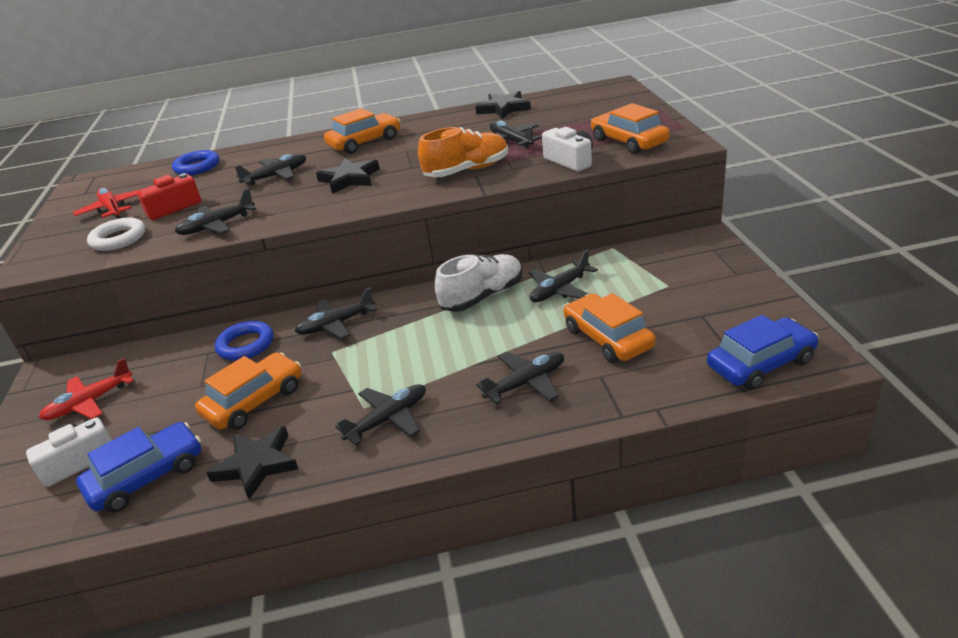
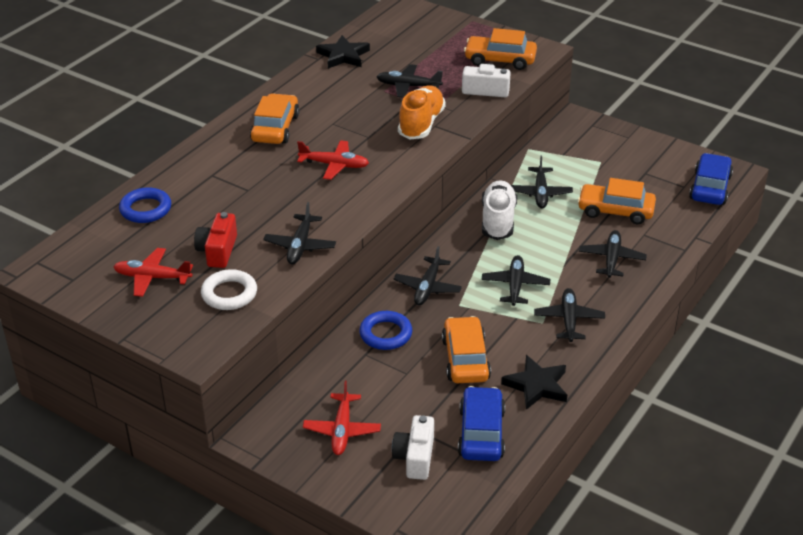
camera: 50 degrees left, 5 degrees up
black plane [235,154,306,185] -> black plane moved to [482,255,550,306]
black star [316,158,380,194] -> red plane [297,140,369,180]

